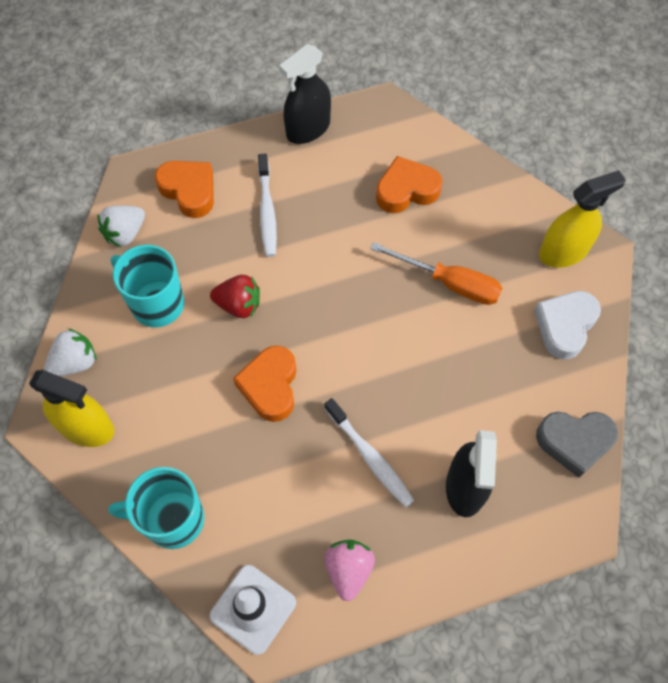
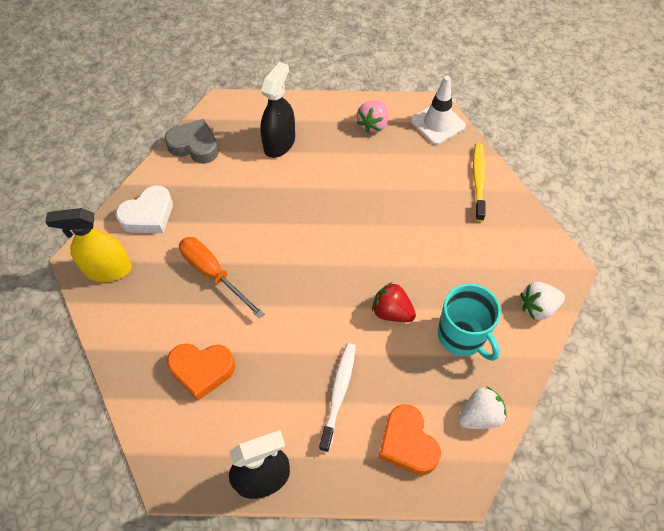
camera: 160 degrees left, 5 degrees down
yellow spray bottle [29,370,114,447] -> none
turquoise mug [108,467,204,549] -> yellow toothbrush [473,143,486,222]
orange heart [233,346,296,422] -> none
white toothbrush [324,398,415,508] -> none

